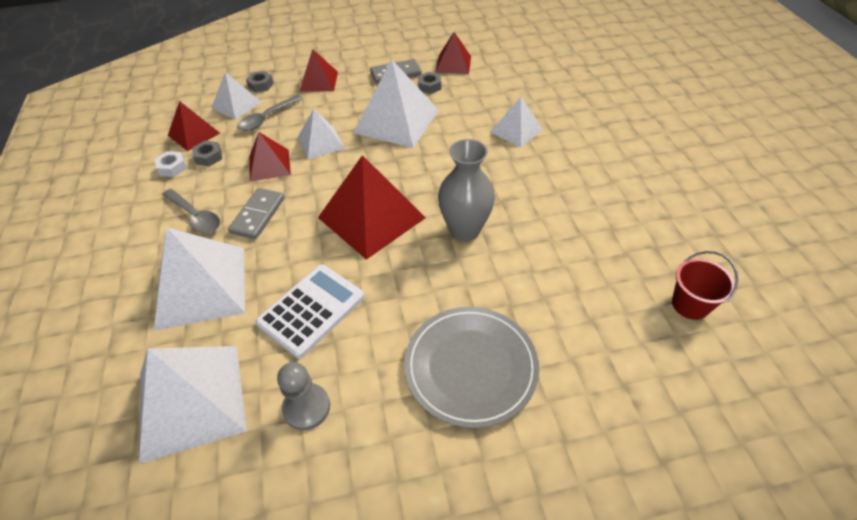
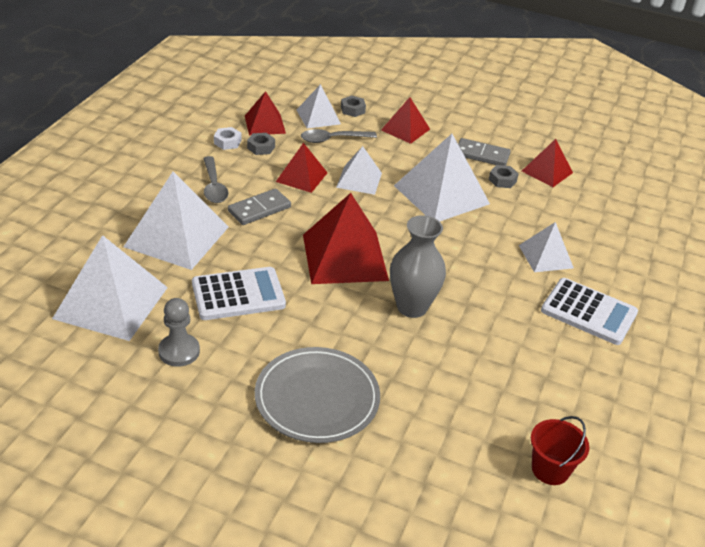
camera: 30 degrees right, 10 degrees down
none -> white calculator [541,278,638,345]

